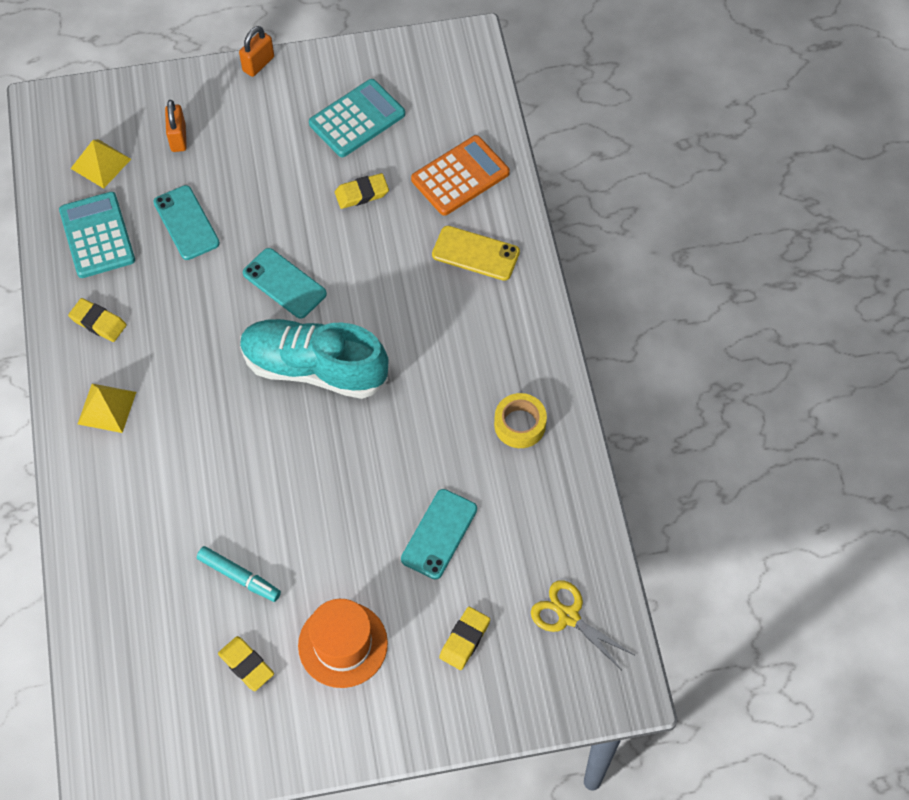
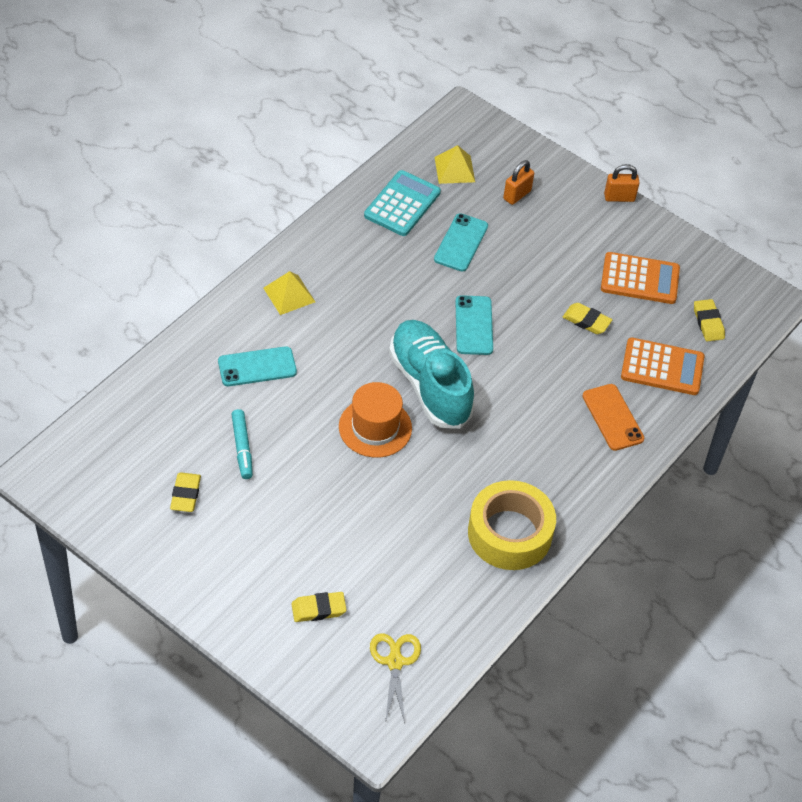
camera: 45 degrees right, 10 degrees down
yellow eraser [68,298,127,342] -> yellow eraser moved to [694,299,725,341]
orange hat [298,599,388,688] -> orange hat moved to [339,382,412,458]
turquoise calculator [309,79,405,157] -> orange calculator [601,252,680,304]
turquoise phone [401,489,477,579] -> turquoise phone moved to [218,346,297,386]
yellow phone [432,226,520,281] -> orange phone [582,384,644,451]
yellow tape [494,393,547,448] -> yellow tape [468,480,556,570], size x1.80

